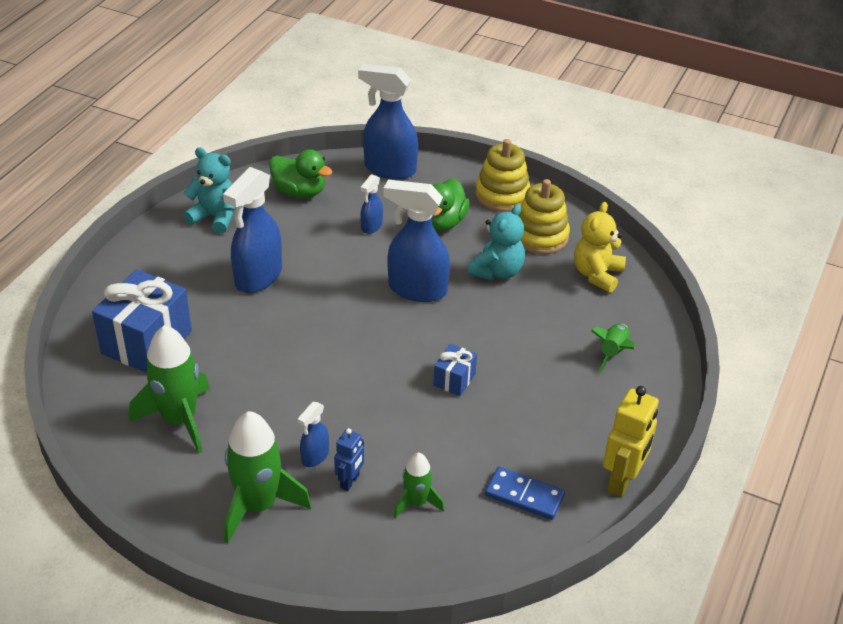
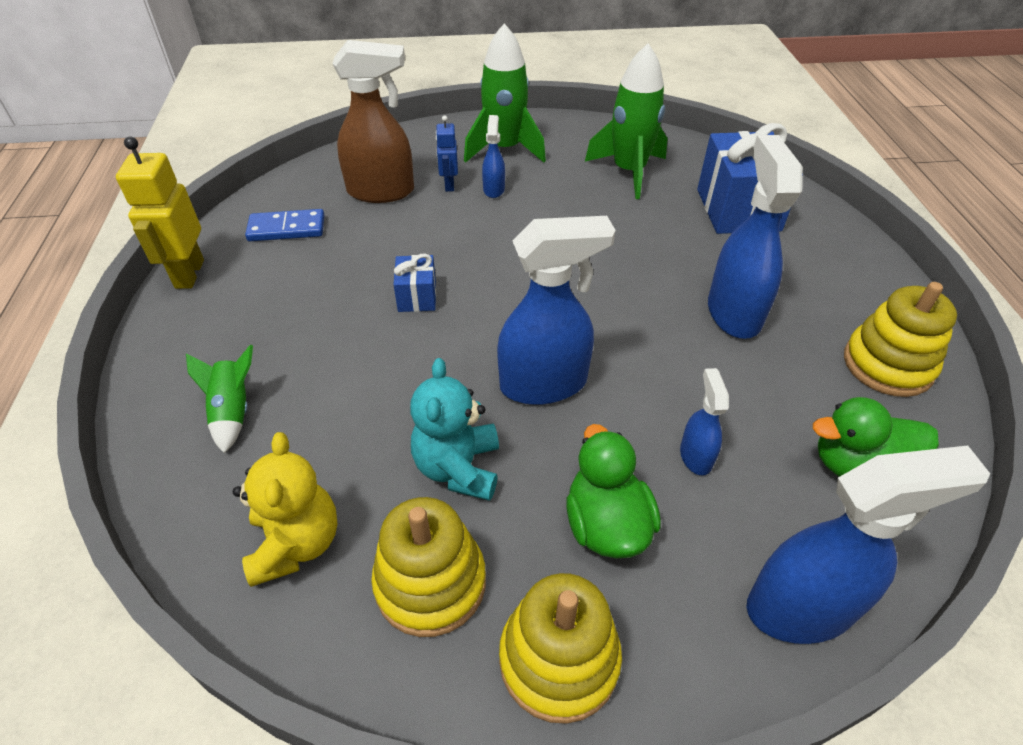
camera: 150 degrees right, 5 degrees up
turquoise teddy bear [183,148,235,234] -> yellow stacking toy [844,282,957,397]
green rocket [394,453,445,518] -> brown spray bottle [332,40,414,203]

